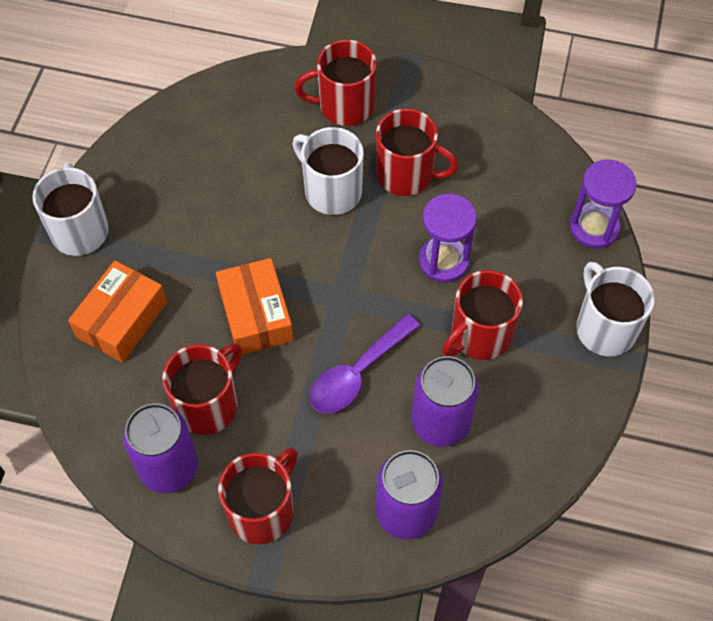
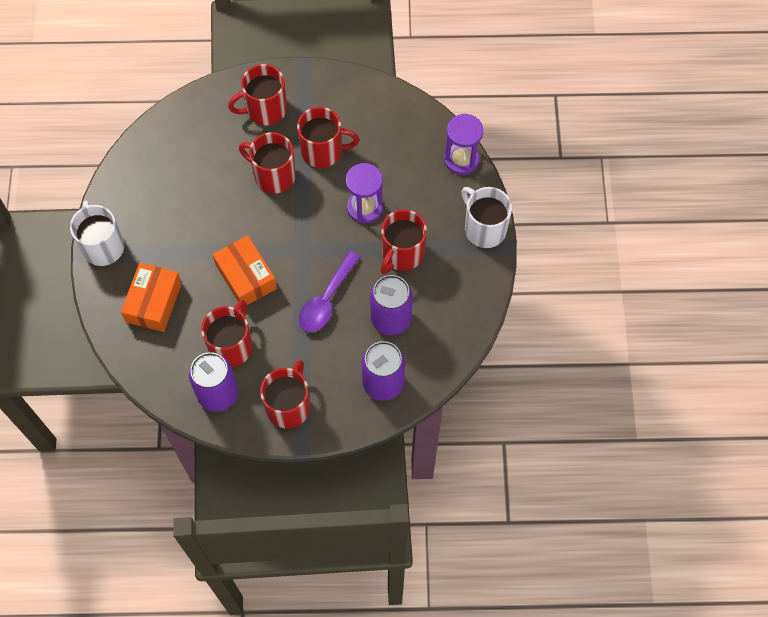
camera: 15 degrees left, 5 degrees up
white mug [292,127,364,215] -> red mug [239,132,296,194]

